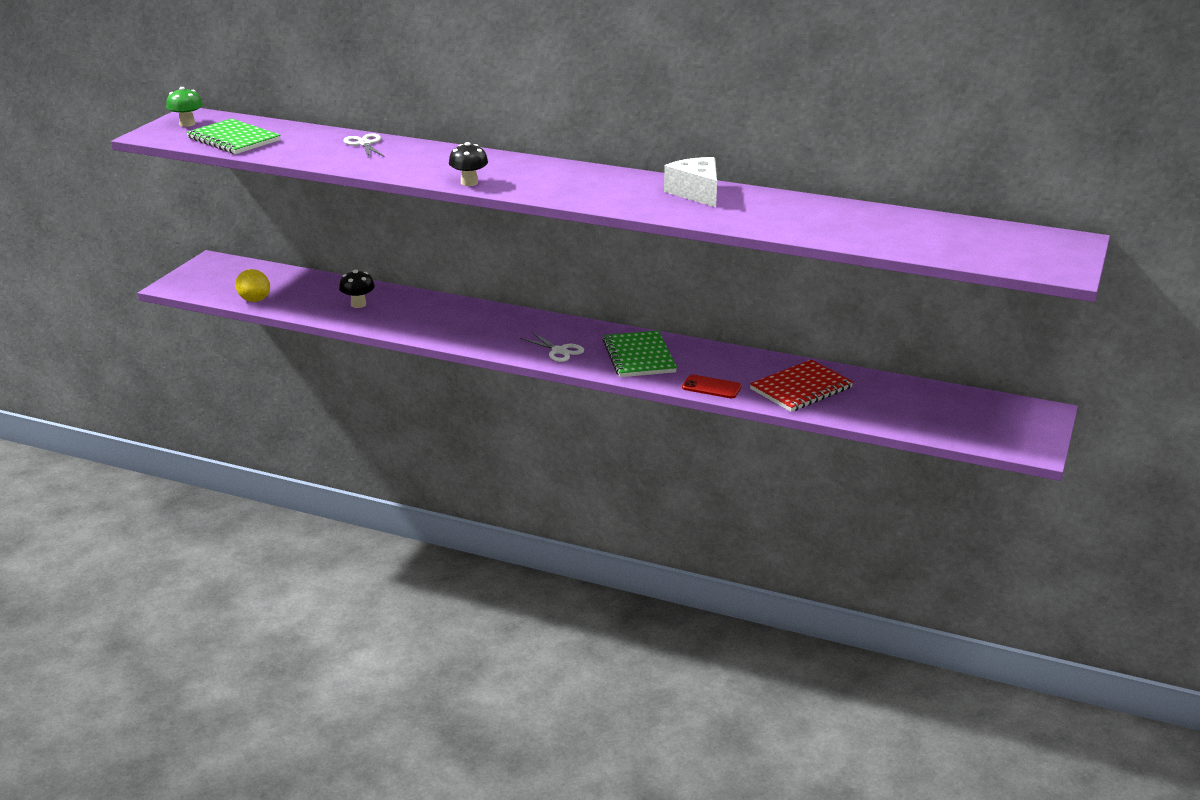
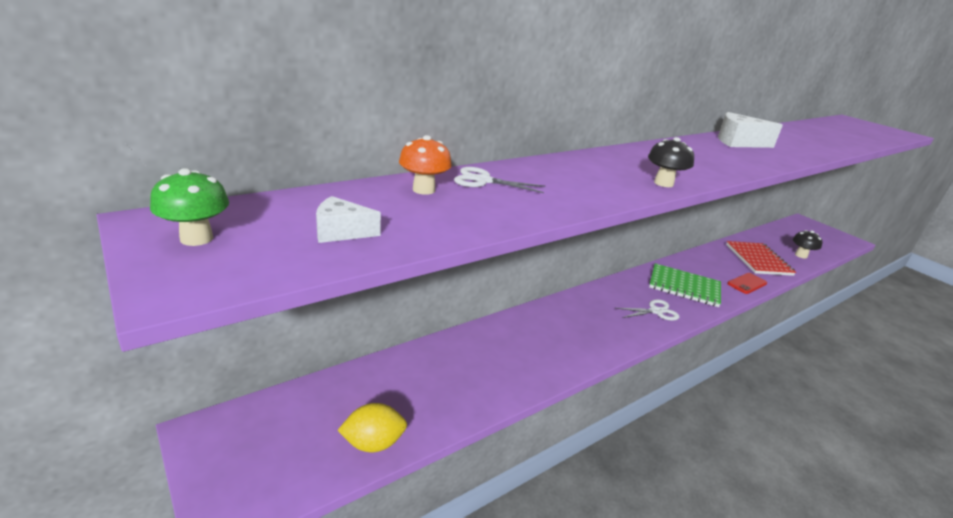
camera: 60 degrees left, 0 degrees up
green notebook [186,118,281,154] -> white cheese [316,196,381,243]
black mushroom [339,270,375,308] -> black mushroom moved to [793,230,823,259]
none -> orange mushroom [399,135,452,195]

